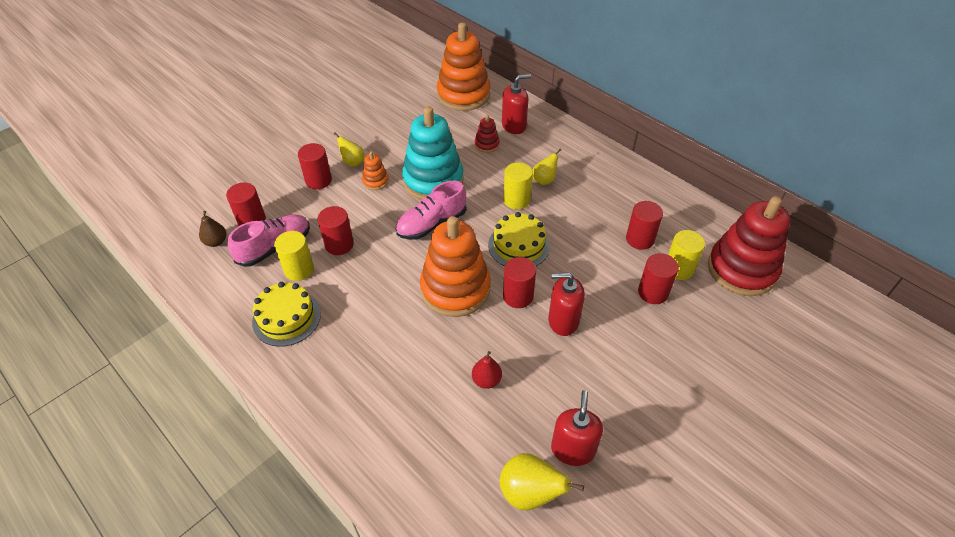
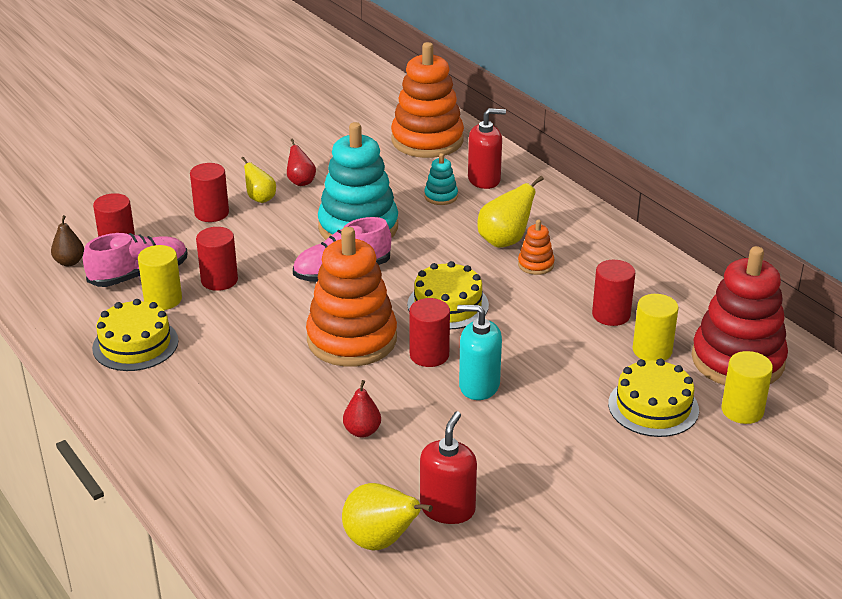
camera: 10 degrees right, 15 degrees down
orange stacking toy [362,151,389,190] -> orange stacking toy moved to [518,219,555,275]
red stacking toy [475,115,500,153] -> turquoise stacking toy [424,153,458,205]
yellow cylinder [503,162,533,209] -> yellow cylinder moved to [722,351,773,424]
yellow pear [532,149,561,185] -> yellow pear [478,176,544,248], size x1.57
red soap dispenser [548,273,585,336] -> turquoise soap dispenser [457,305,502,400]
red cylinder [638,253,679,304] -> none
none -> red pear [287,138,316,186]
none -> yellow cake [608,359,699,437]

